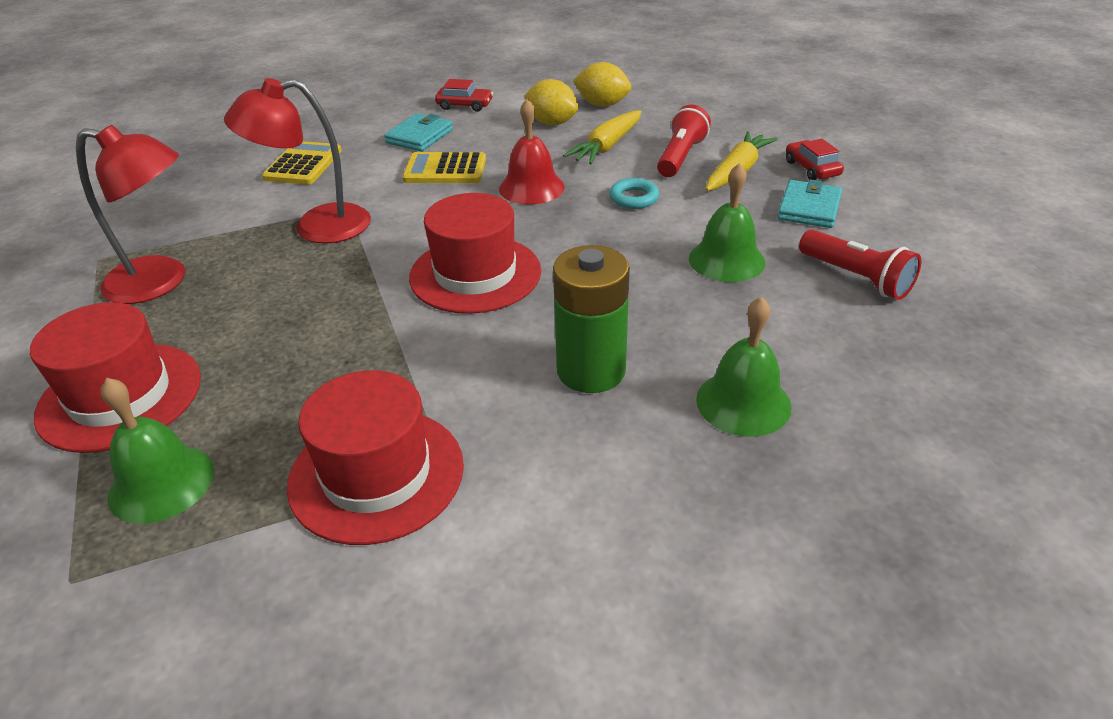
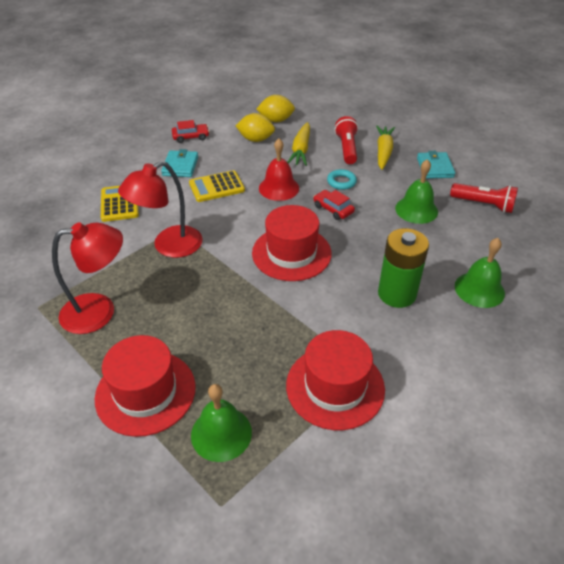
camera: 25 degrees left, 5 degrees up
red car [786,139,844,180] -> red car moved to [313,190,355,220]

